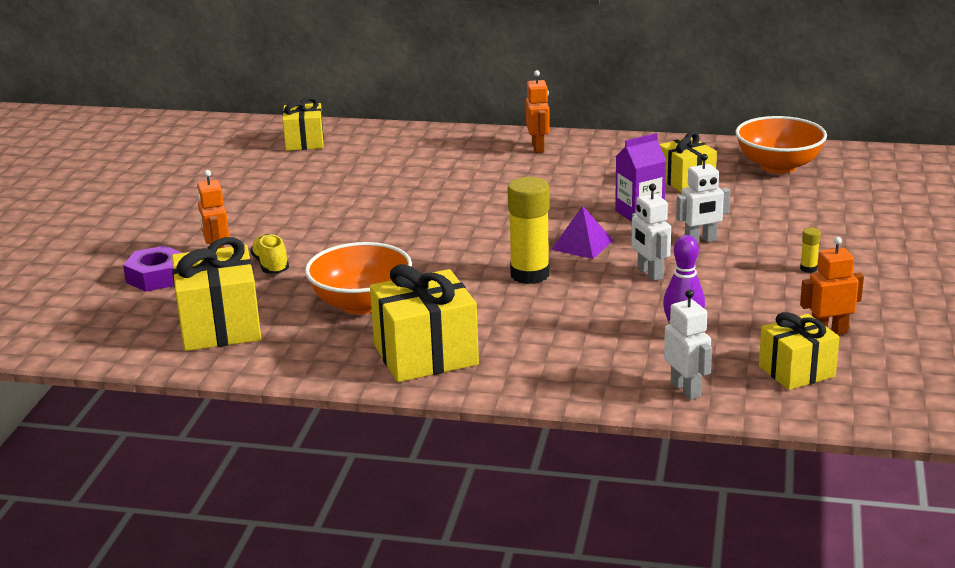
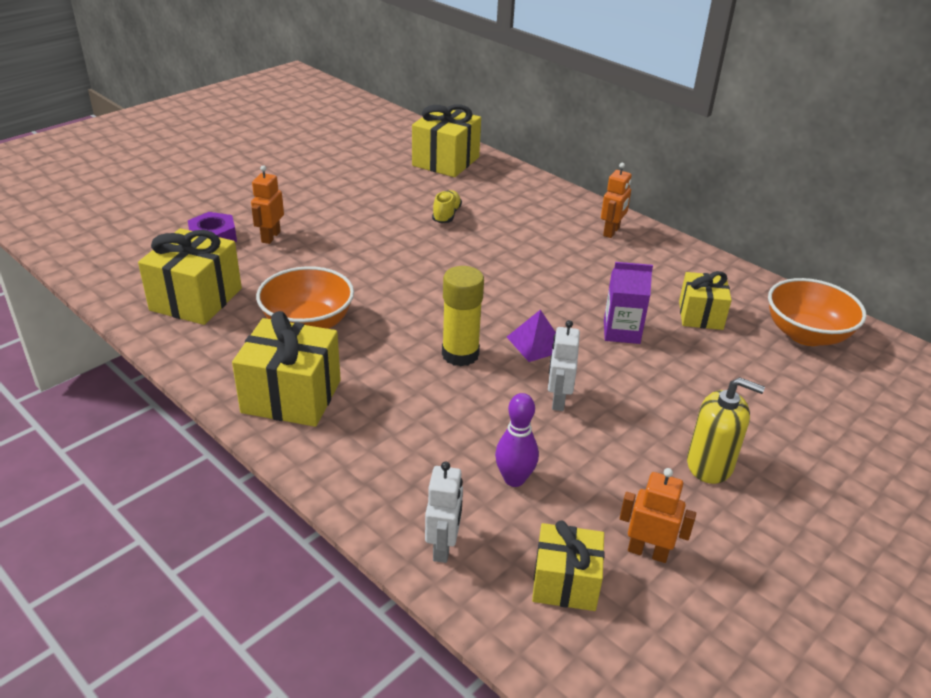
camera: 30 degrees right, 10 degrees up
yellow shoe [250,234,289,274] -> yellow shoe moved to [432,190,462,223]
yellow gift [283,97,324,151] -> yellow gift [412,104,481,177], size x1.56
white robot [676,154,730,244] -> none
yellow glue stick [800,228,821,273] -> yellow soap dispenser [687,377,765,484]

